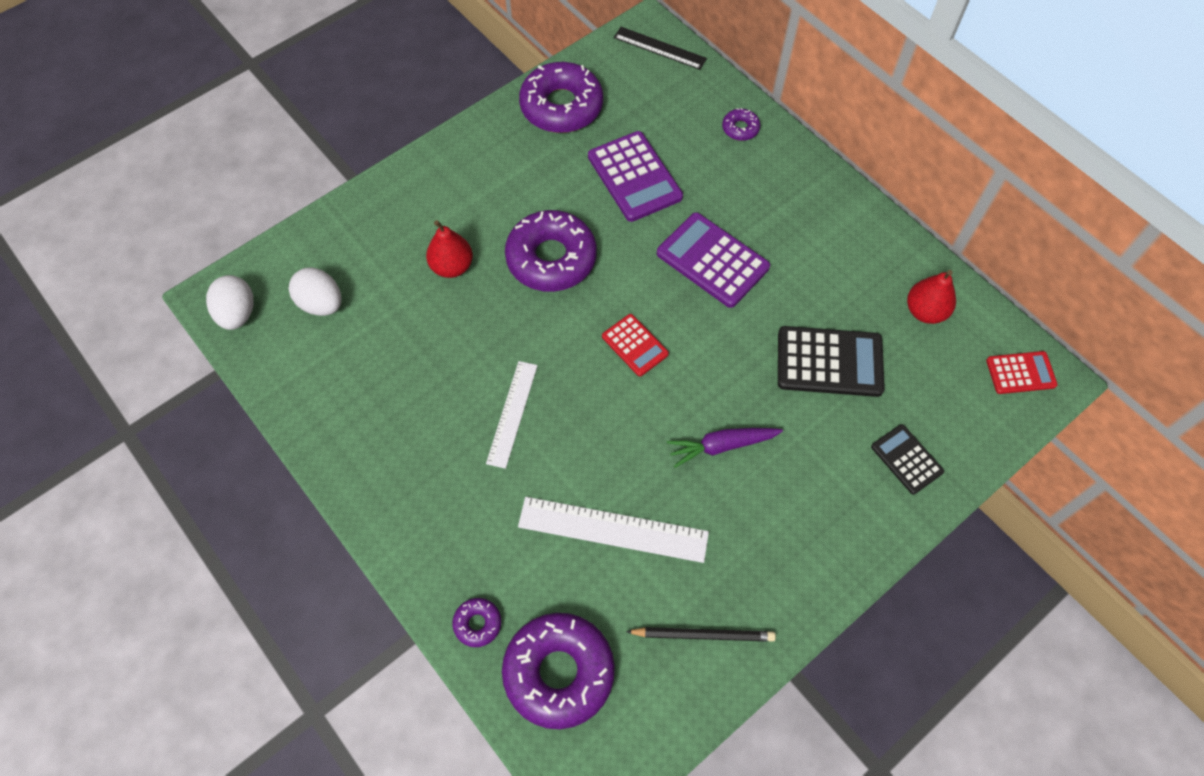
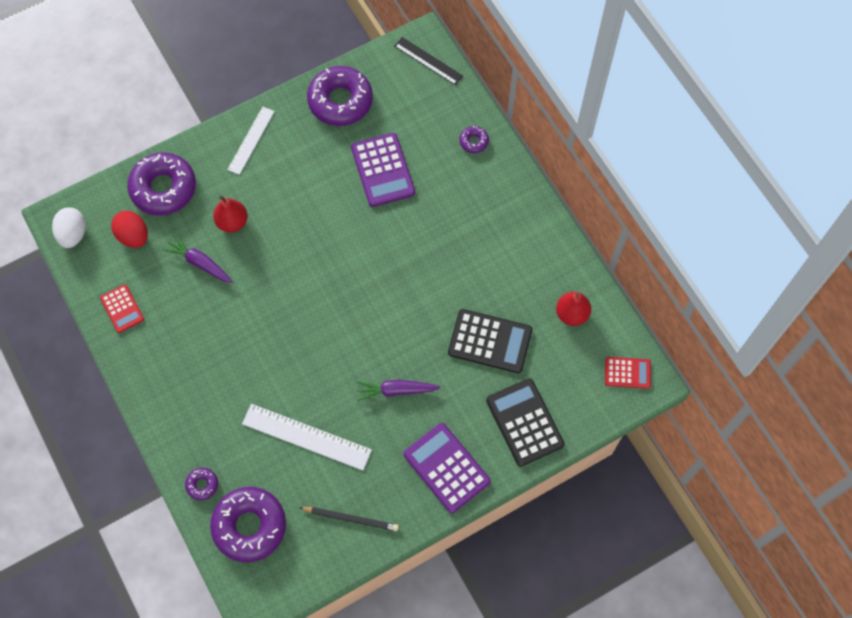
camera: 10 degrees right, 5 degrees up
white egg [289,268,342,316] -> red egg [111,211,148,248]
white ruler [486,361,538,469] -> white ruler moved to [227,107,275,175]
purple donut [505,210,597,292] -> purple donut moved to [127,152,196,215]
red calculator [602,314,669,376] -> red calculator moved to [100,284,144,333]
purple calculator [657,212,770,308] -> purple calculator moved to [403,423,491,513]
black calculator [871,424,944,494] -> black calculator [486,378,564,466], size x1.70
none -> purple carrot [162,234,233,283]

